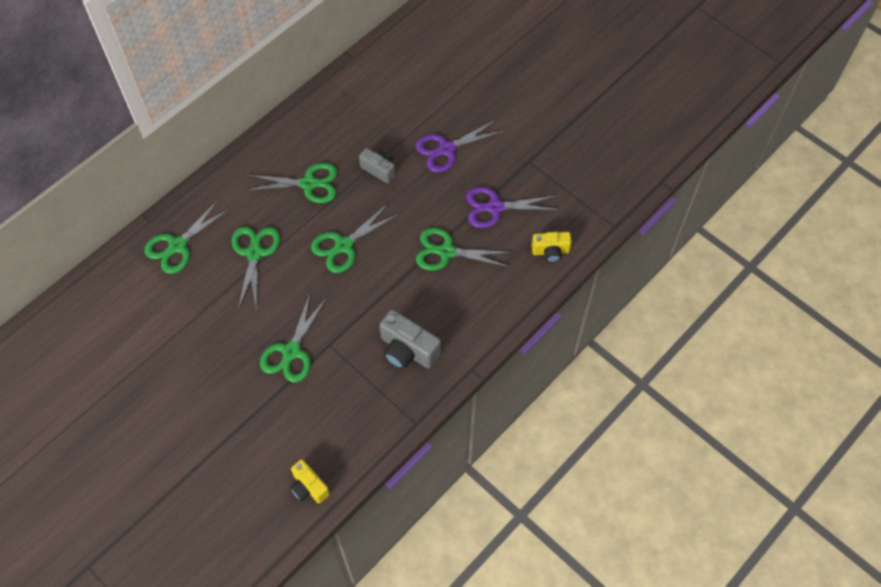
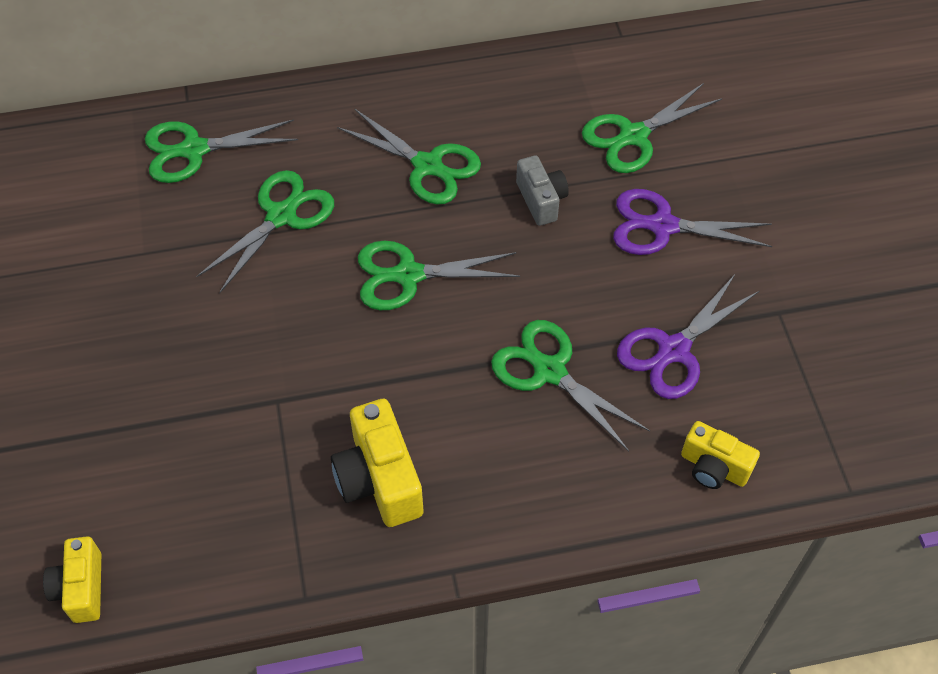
camera: 35 degrees right, 5 degrees down
green scissors [260,292,327,383] -> green scissors moved to [582,83,722,173]
grey camera [379,310,441,369] -> yellow camera [331,399,424,527]
purple scissors [466,187,559,228] -> purple scissors turned 75 degrees counterclockwise [617,273,760,399]

